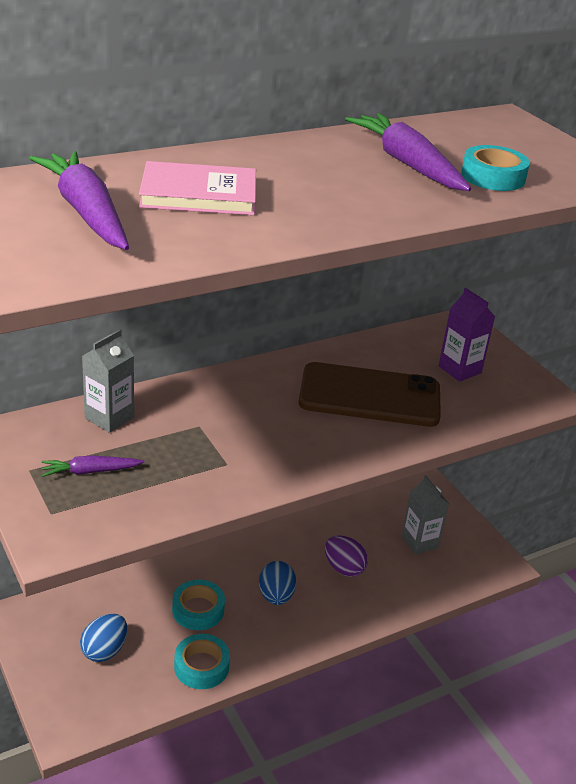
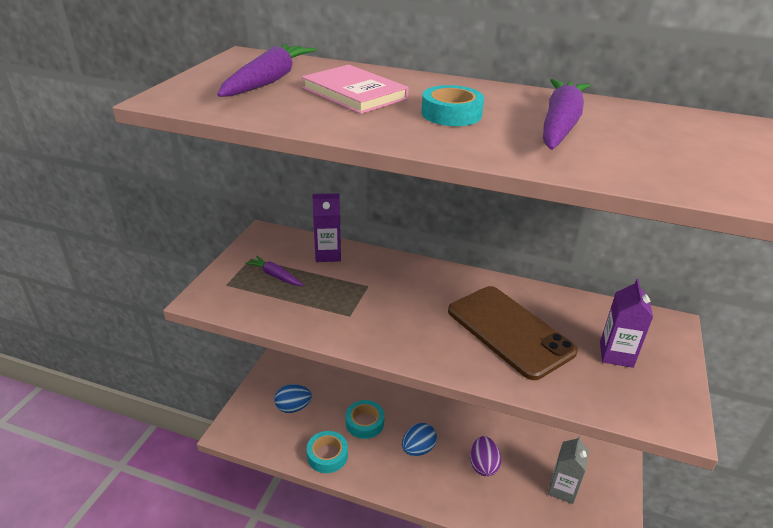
camera: 50 degrees right, 0 degrees up
grey carton [82,329,134,433] -> purple carton [312,193,341,262]
turquoise tape [461,145,530,191] -> turquoise tape moved to [422,85,484,126]

